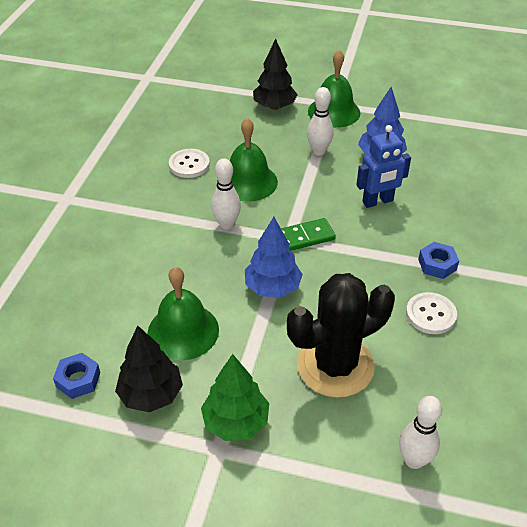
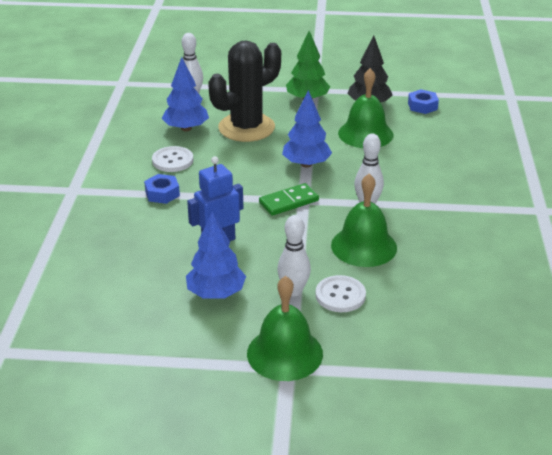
camera: 170 degrees right, 10 degrees down
white button [169,149,210,178] -> white button moved to [315,275,366,312]
black tree [253,39,298,110] -> none
none -> blue tree [162,57,209,131]

